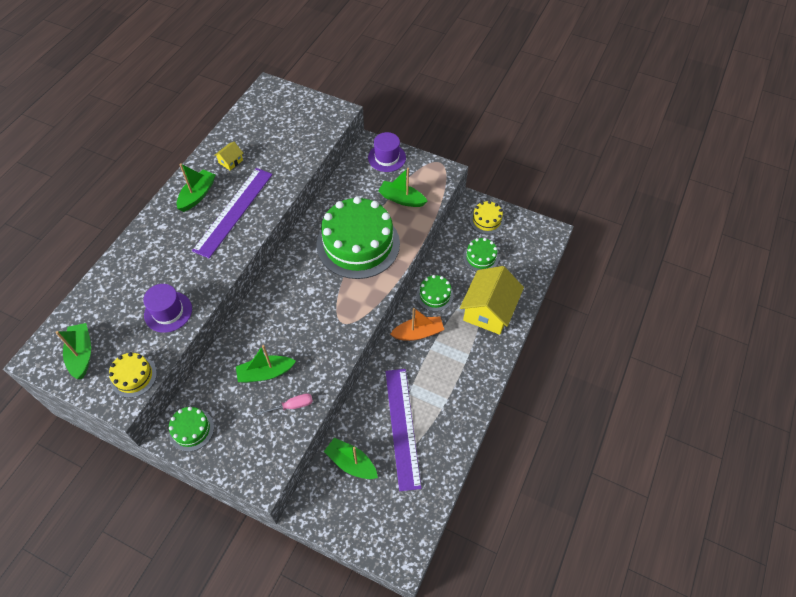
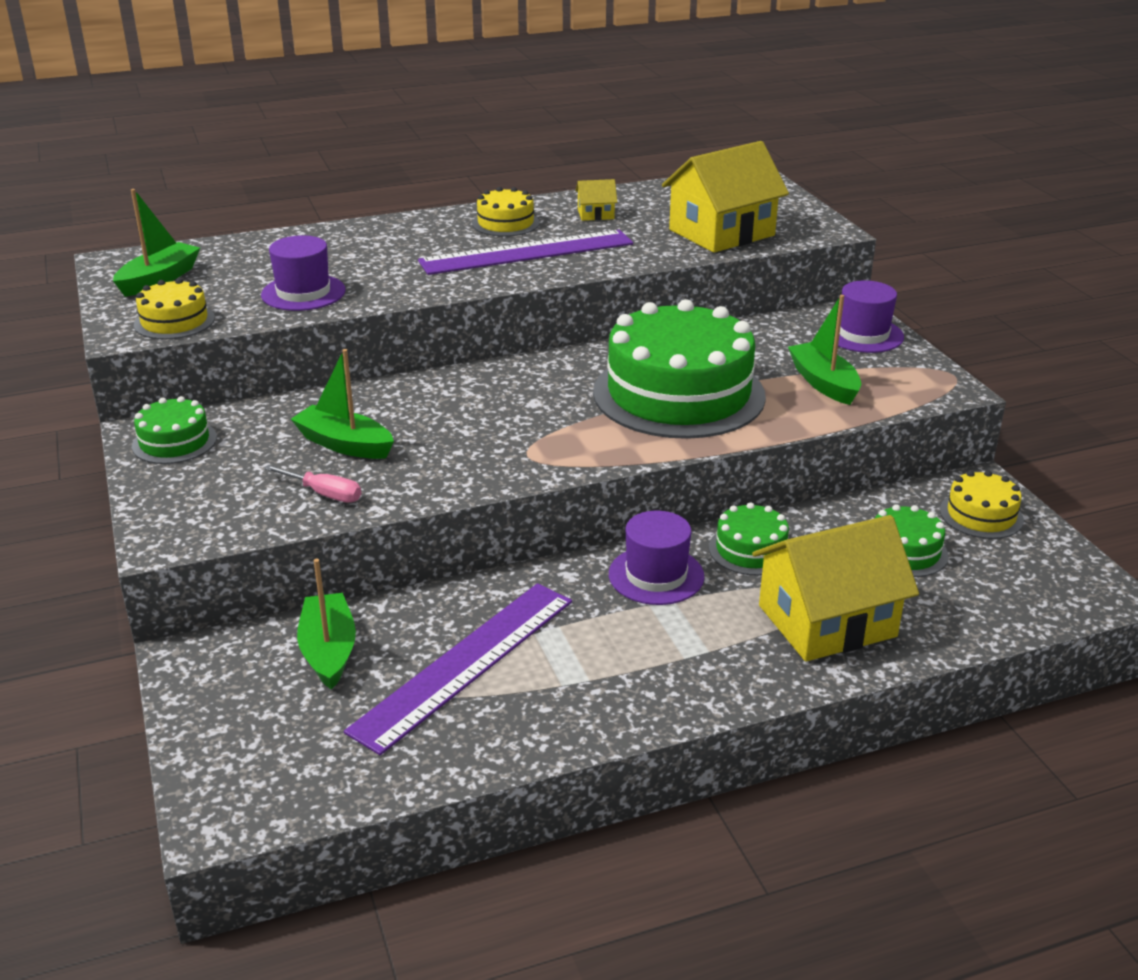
camera: 45 degrees right, 25 degrees down
green boat [177,163,216,212] -> yellow cake [472,187,540,237]
orange boat [390,308,444,341] -> purple hat [609,511,704,605]
none -> yellow house [662,141,789,253]

